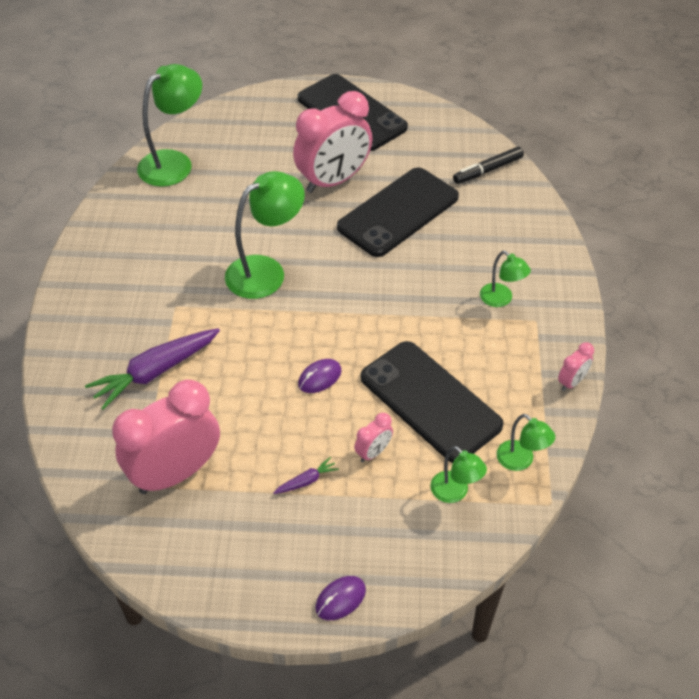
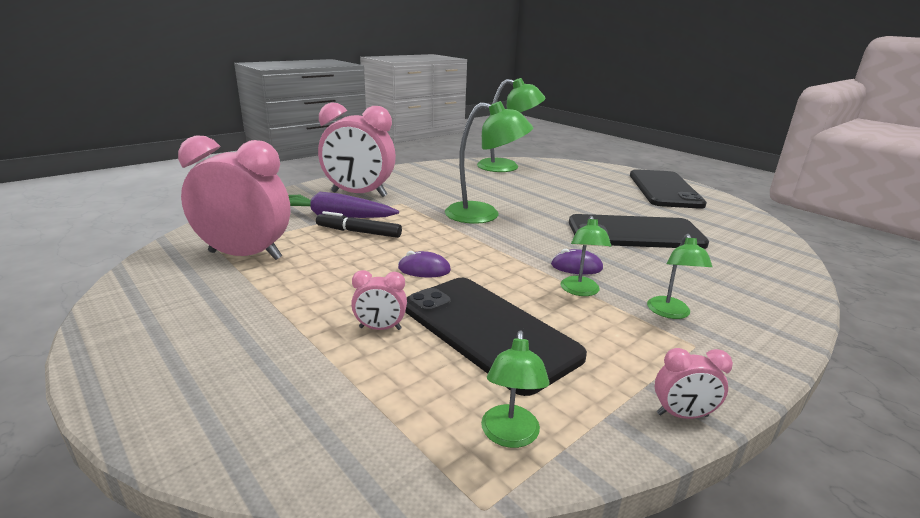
camera: 45 degrees right, 25 degrees down
purple carrot [273,457,339,494] -> none
pink clock [293,91,372,193] -> pink clock moved to [318,102,396,197]
purple mouse [315,576,366,620] -> purple mouse moved to [551,249,603,275]
black phone [361,341,504,463] -> black phone turned 45 degrees counterclockwise [405,278,587,396]
green lamp [430,446,487,503] -> green lamp moved to [560,216,611,296]
black marker [453,147,524,184] -> black marker moved to [316,211,402,238]

